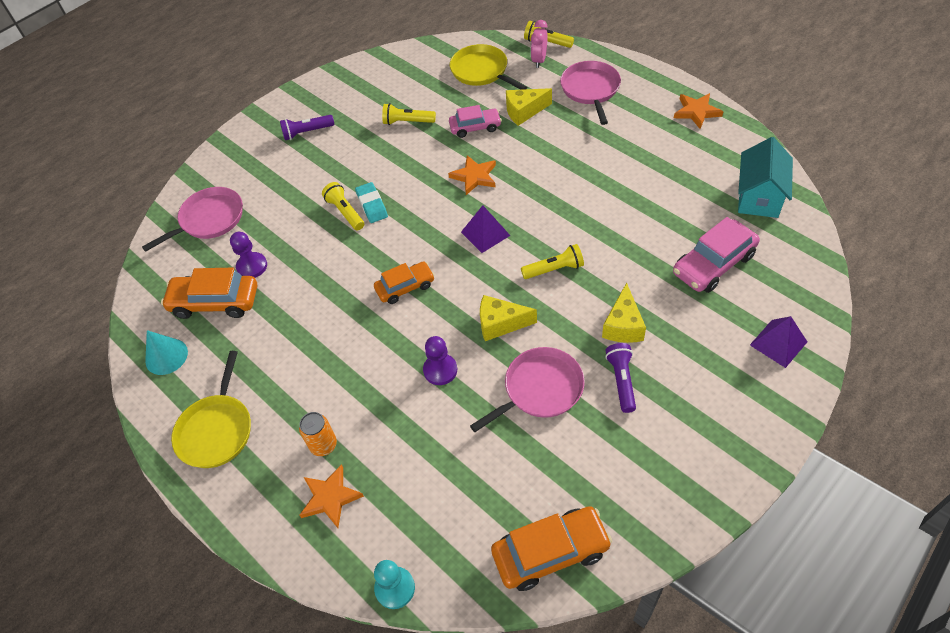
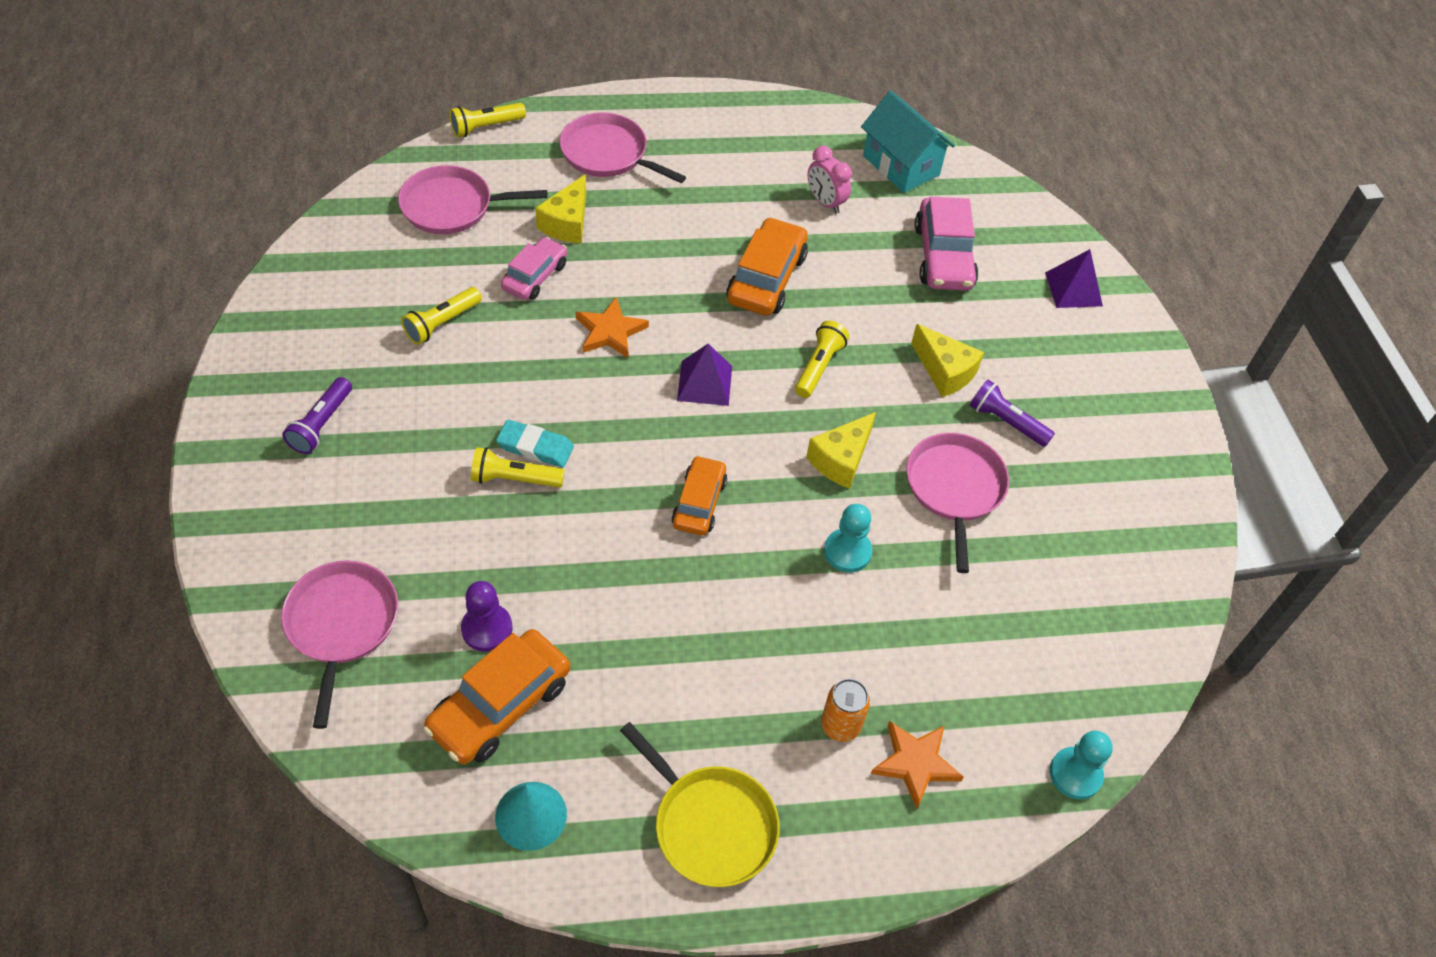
camera: 60 degrees left, 0 degrees up
purple pawn [423,336,457,385] -> turquoise pawn [824,504,872,573]
yellow pan [450,44,527,90] -> pink pan [398,165,548,234]
orange car [491,506,612,591] -> orange car moved to [726,217,808,316]
pink clock [531,20,548,68] -> pink clock moved to [807,146,852,214]
orange star [674,93,723,129] -> none

